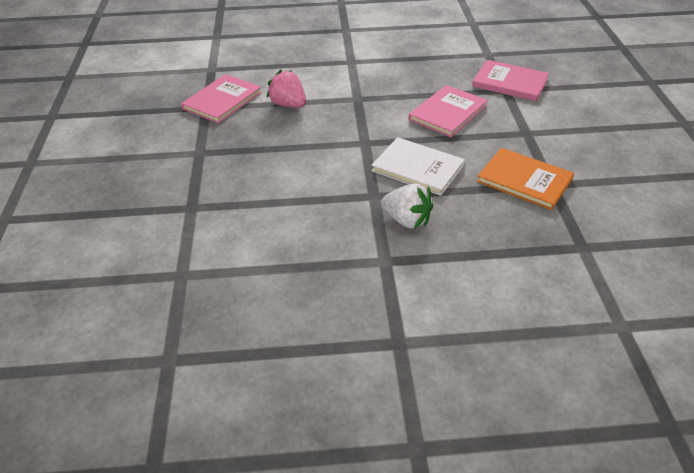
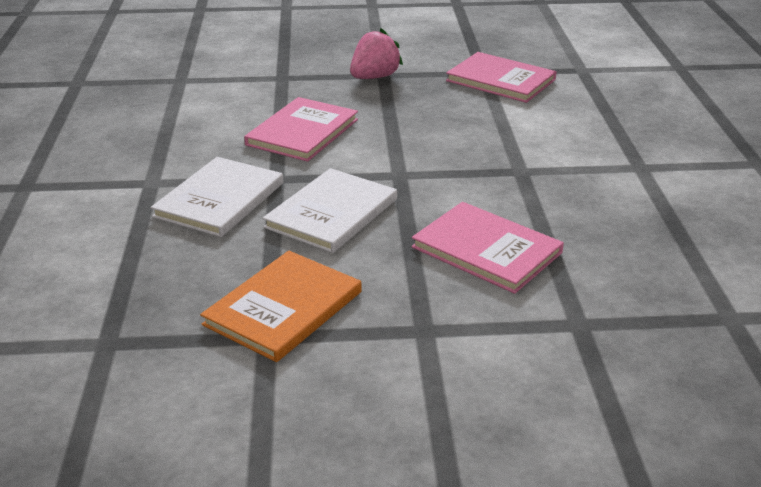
camera: 90 degrees right, 10 degrees down
pink strawberry [267,70,306,108] -> pink strawberry moved to [350,28,403,79]
white strawberry [381,183,433,229] -> white book [151,157,283,237]
pink book [472,60,549,101] -> pink book moved to [244,97,358,162]

